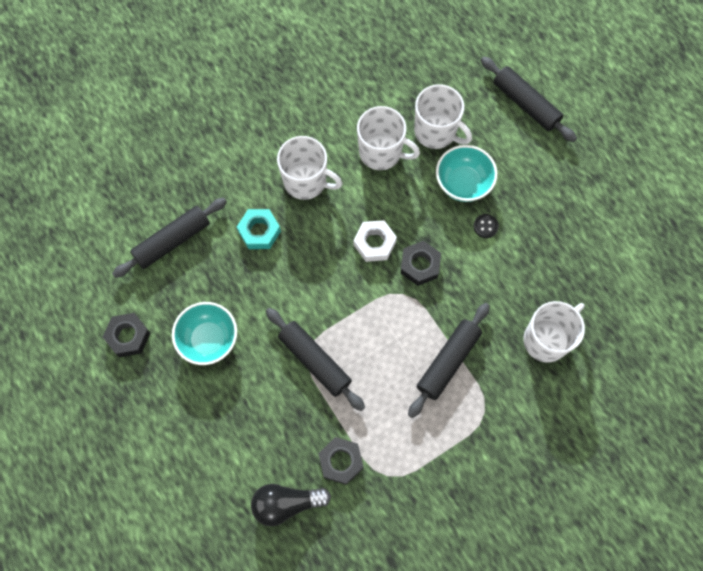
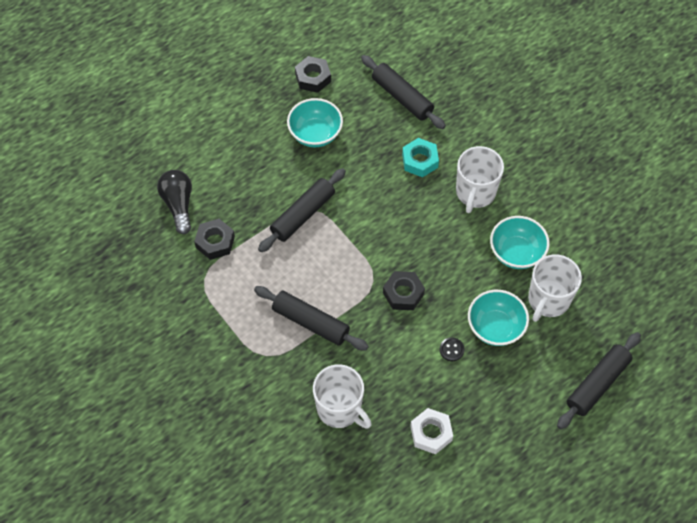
camera: 85 degrees right, 10 degrees down
white nut [354,220,397,262] -> white nut moved to [410,408,453,454]
white mug [357,106,420,170] -> turquoise bowl [490,216,550,269]

